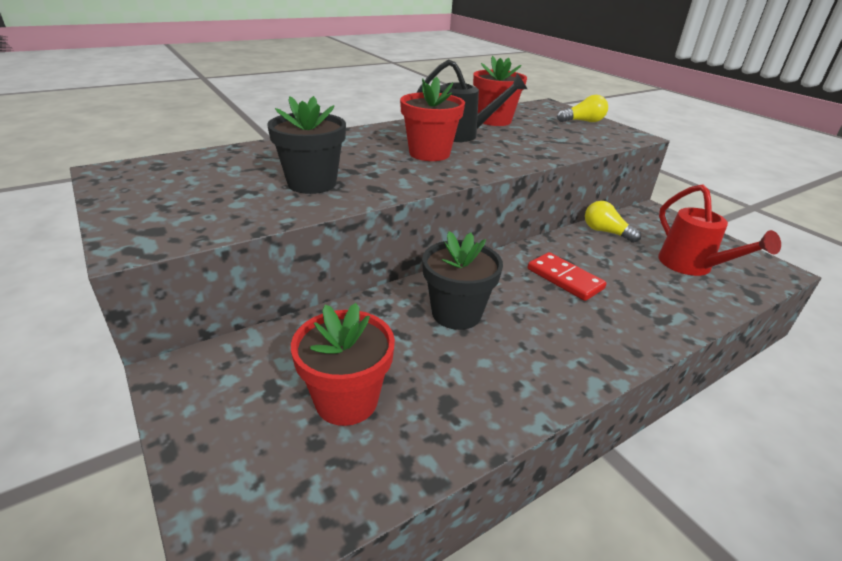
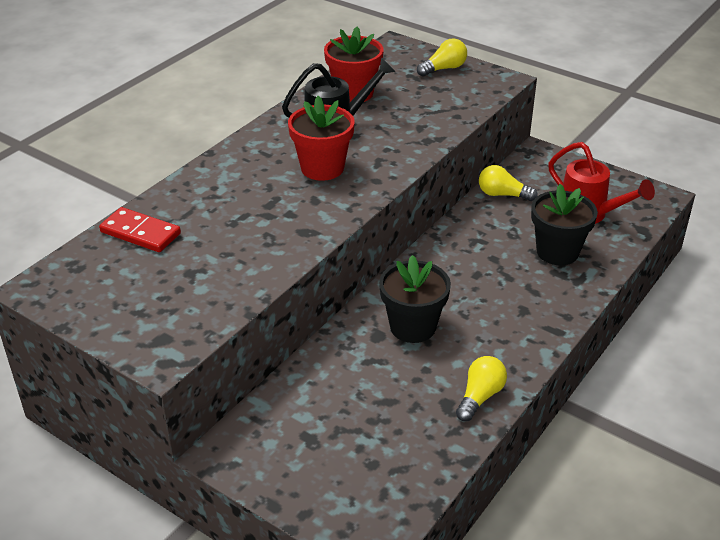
camera: 20 degrees left, 5 degrees up
black flower pot [267,96,346,194] -> black flower pot moved to [531,184,598,265]
red flower pot [291,303,395,426] -> none
red domino [528,252,607,301] -> red domino moved to [99,207,181,252]
none -> yellow light bulb [456,356,507,421]

